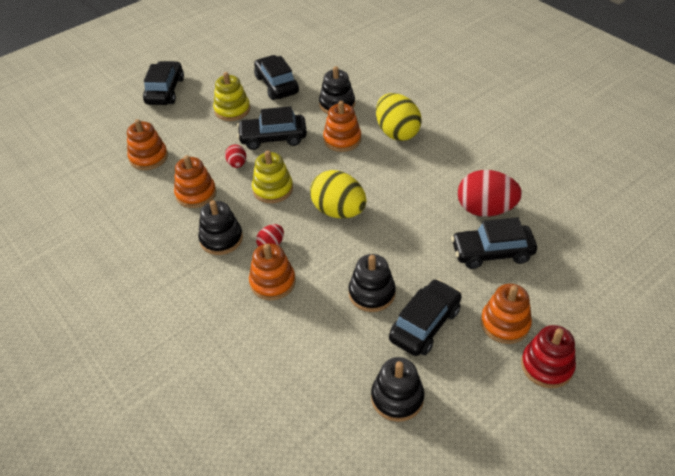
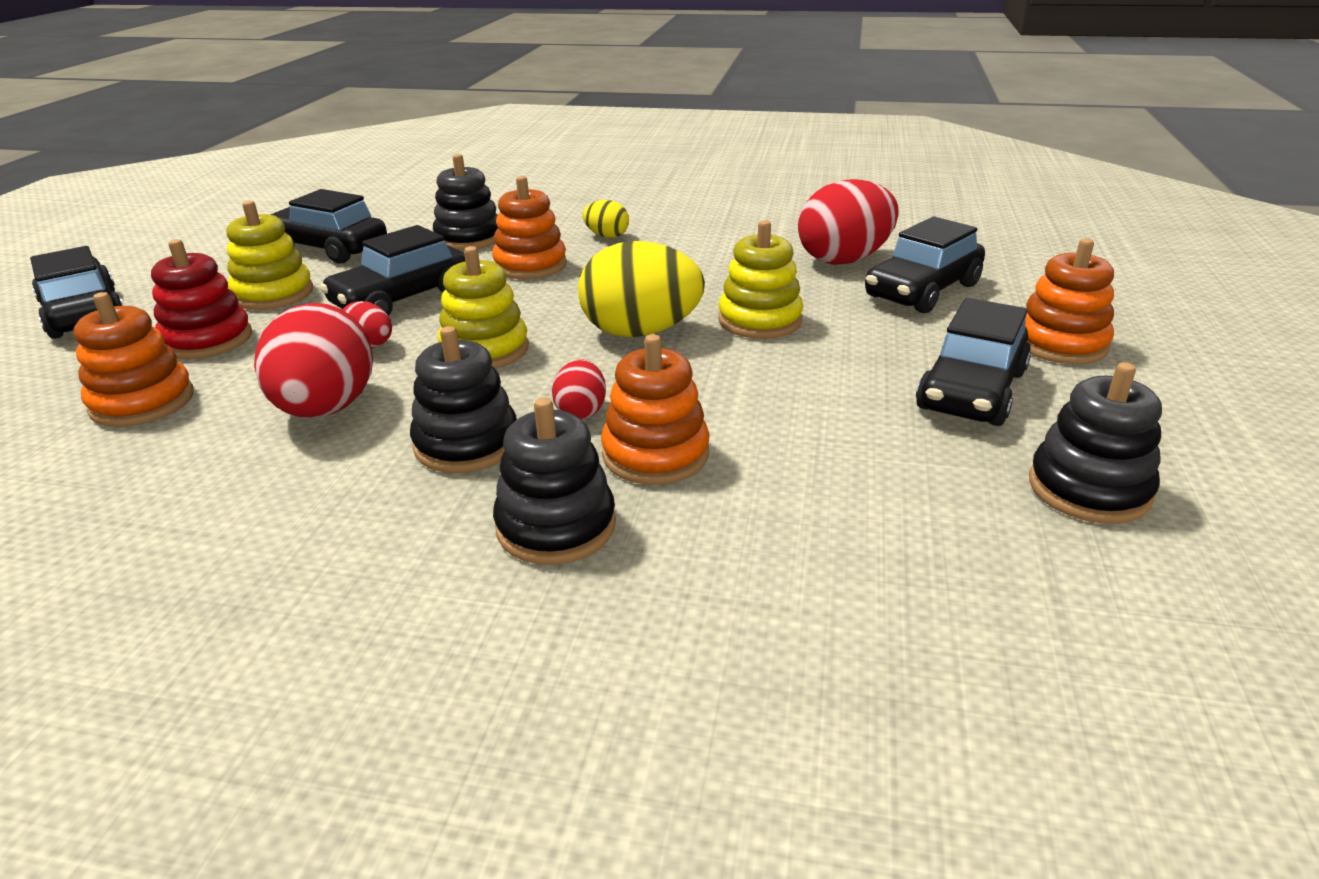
camera: 40 degrees left, 15 degrees down
orange stacking toy [174,155,216,208] -> red egg [254,303,373,418]
black stacking toy [348,254,396,312] -> black stacking toy moved to [493,397,616,565]
yellow egg [376,93,422,141] -> yellow egg [583,200,629,238], size x0.49
black car [389,279,462,356] -> black car turned 150 degrees counterclockwise [916,298,1031,426]
red stacking toy [521,325,576,388] -> red stacking toy moved to [151,239,252,359]
none -> yellow stacking toy [719,220,803,339]

